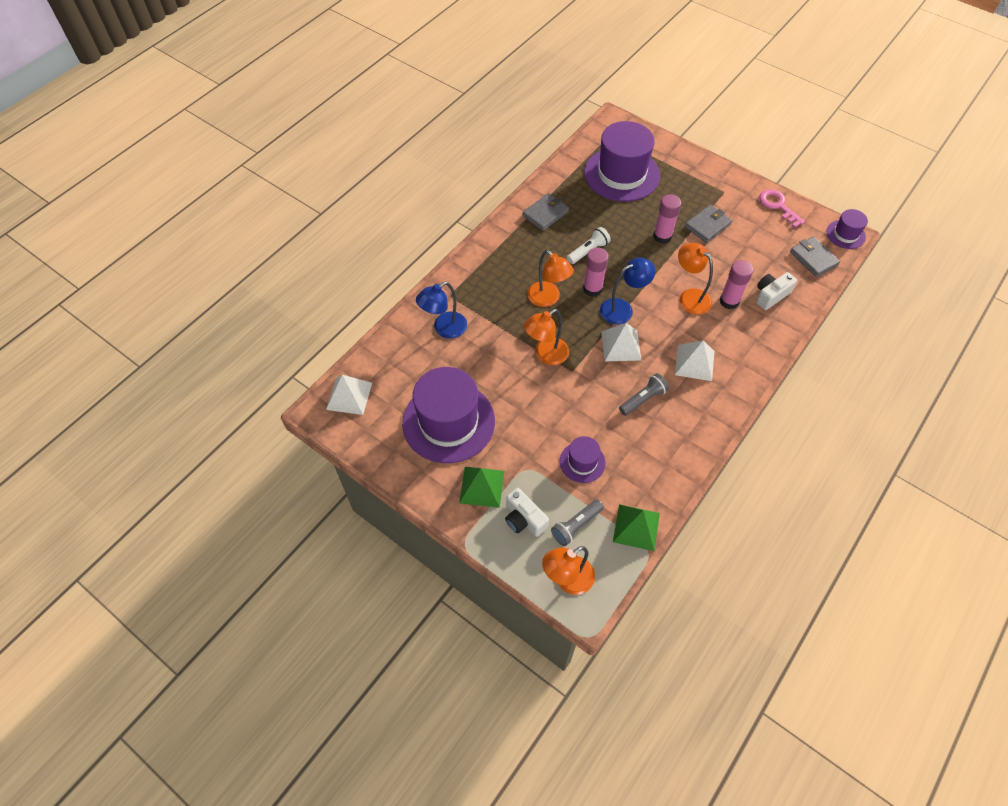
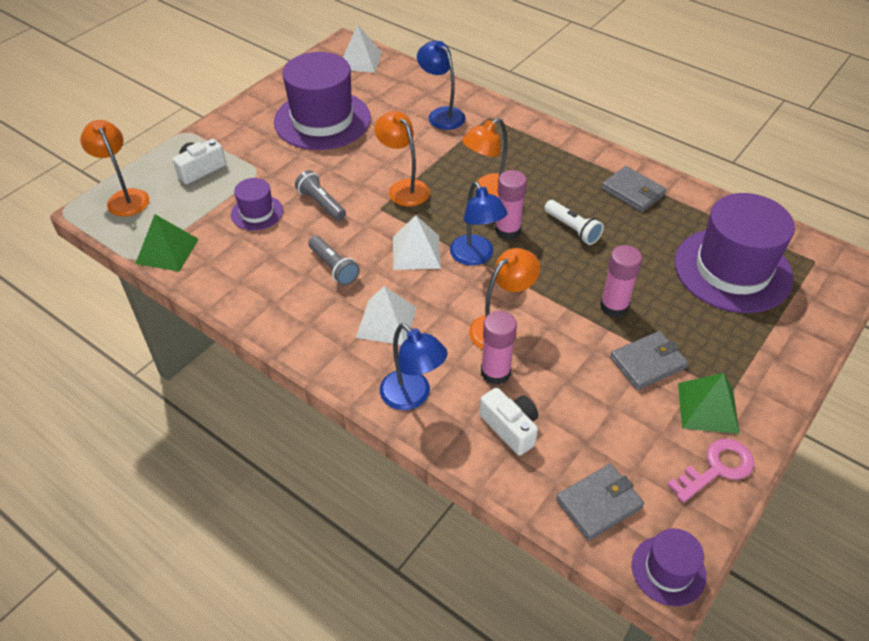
camera: 90 degrees right, 10 degrees down
green pyramid [459,467,504,508] -> green pyramid moved to [678,373,739,434]
grey flashlight [551,499,604,546] -> grey flashlight moved to [295,170,346,221]
grey wallet [685,205,732,243] -> grey wallet turned 75 degrees counterclockwise [610,331,688,390]
none -> blue lamp [380,323,448,410]

